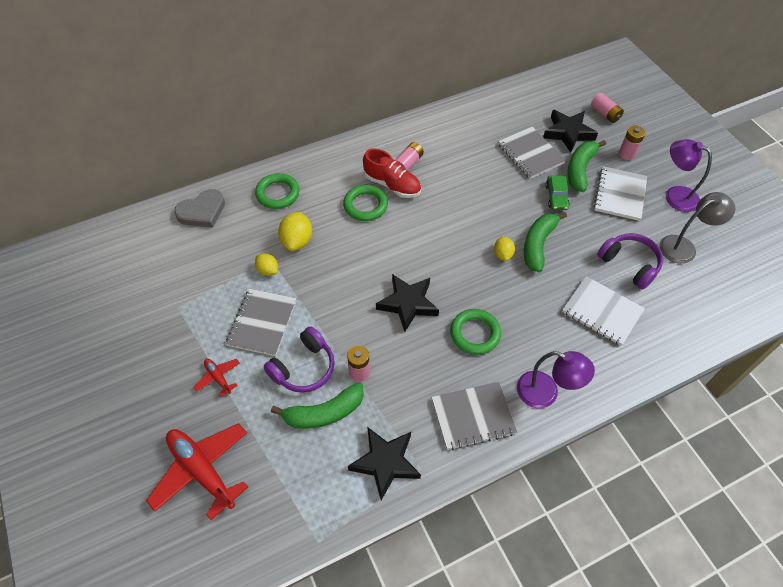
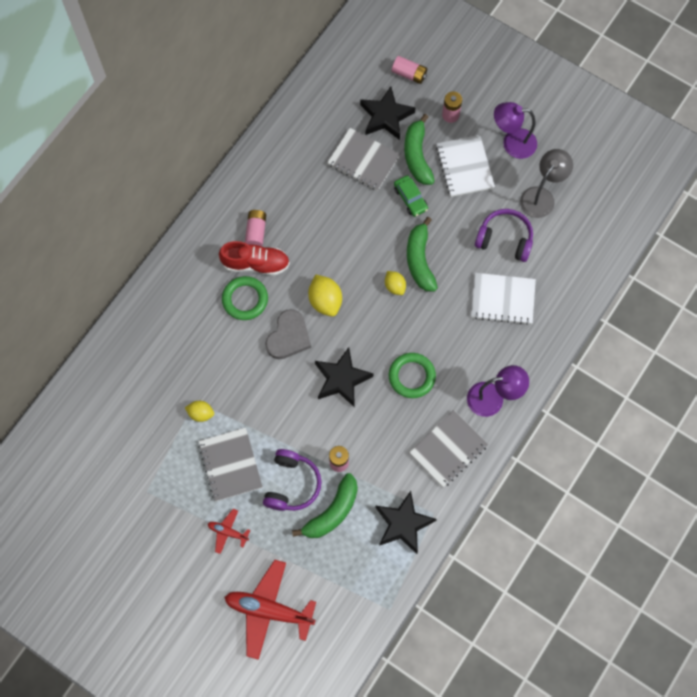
camera: 30 degrees left, 15 degrees up
grey heart [174,189,225,228] -> grey heart moved to [265,309,311,359]
green ring [255,173,300,209] -> none
yellow lemon [278,212,312,251] -> yellow lemon moved to [308,274,342,317]

